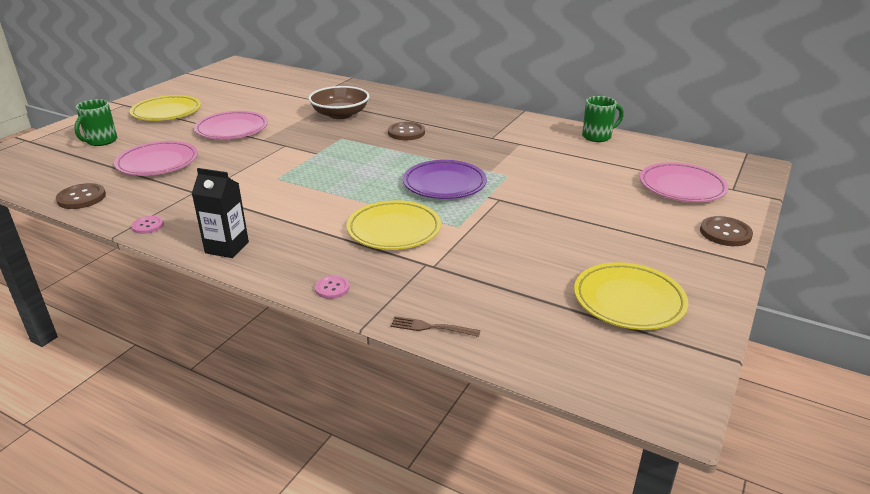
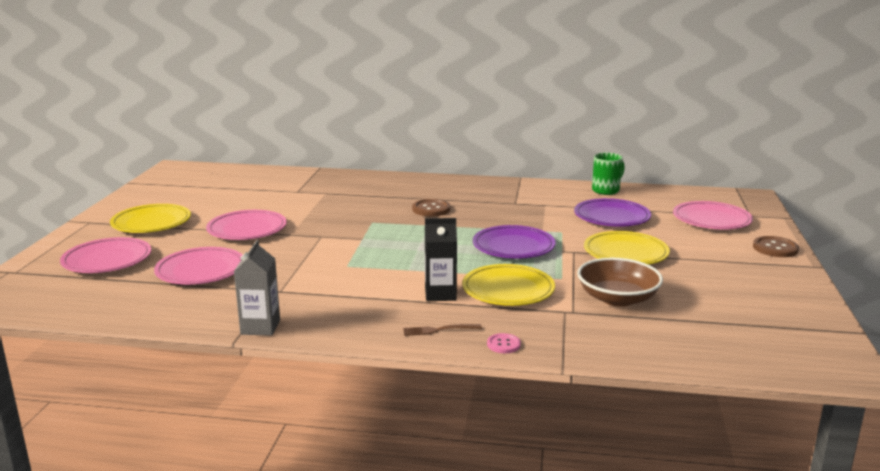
camera: 20 degrees left, 10 degrees down
brown button [56,183,106,209] -> none
green mug [74,99,117,146] -> pink plate [60,237,151,273]
pink button [131,216,164,234] -> grey carton [234,240,280,336]
black carton [192,168,249,258] -> black carton moved to [425,218,457,301]
brown bowl [309,86,370,119] -> brown bowl moved to [577,258,663,307]
brown fork [390,316,480,337] -> brown fork moved to [403,324,482,336]
yellow plate [574,262,688,330] -> yellow plate moved to [584,231,670,264]
none -> purple plate [574,198,651,227]

